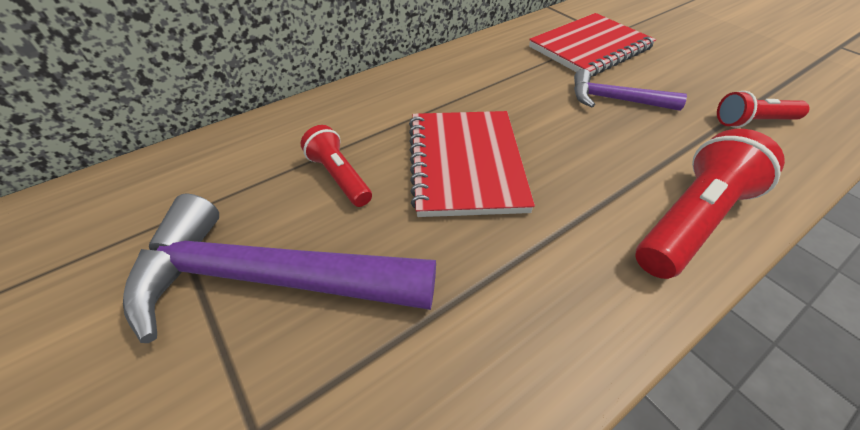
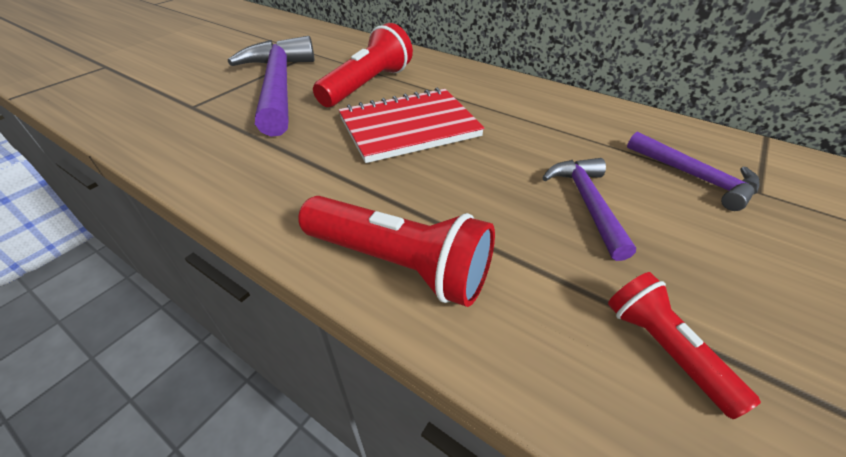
camera: 70 degrees right, 5 degrees down
red flashlight [301,125,372,207] -> red flashlight [313,23,413,107], size x1.68
red notebook [529,13,656,77] -> purple hammer [627,132,760,211]

